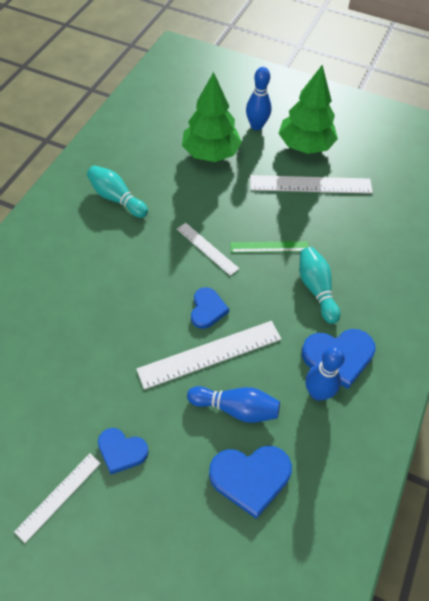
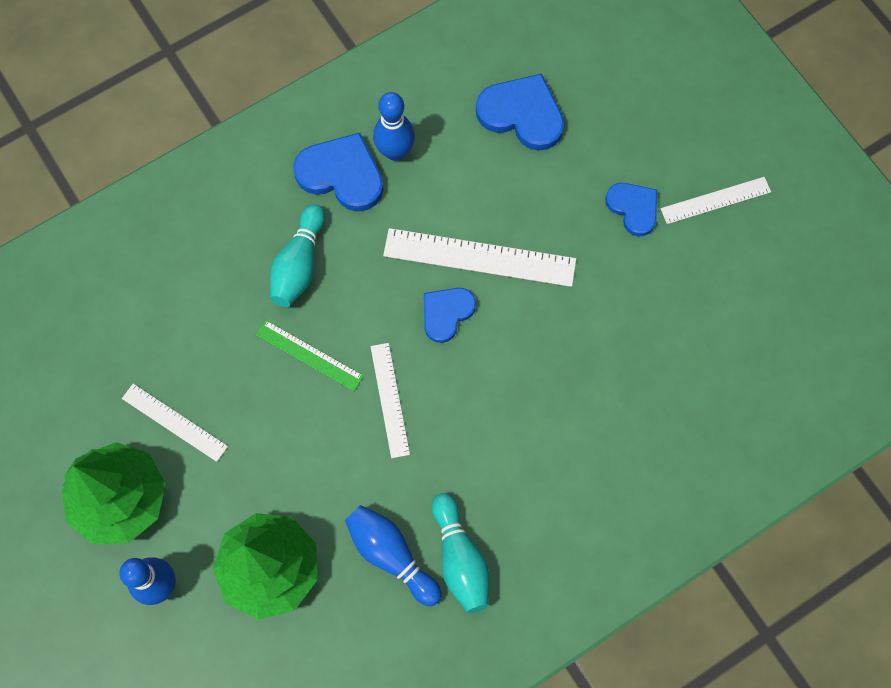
camera: 145 degrees left, 15 degrees up
blue bowling pin [187,386,280,423] -> blue bowling pin moved to [345,505,442,606]
white ruler [250,175,373,194] -> white ruler [122,384,228,462], size x0.60

